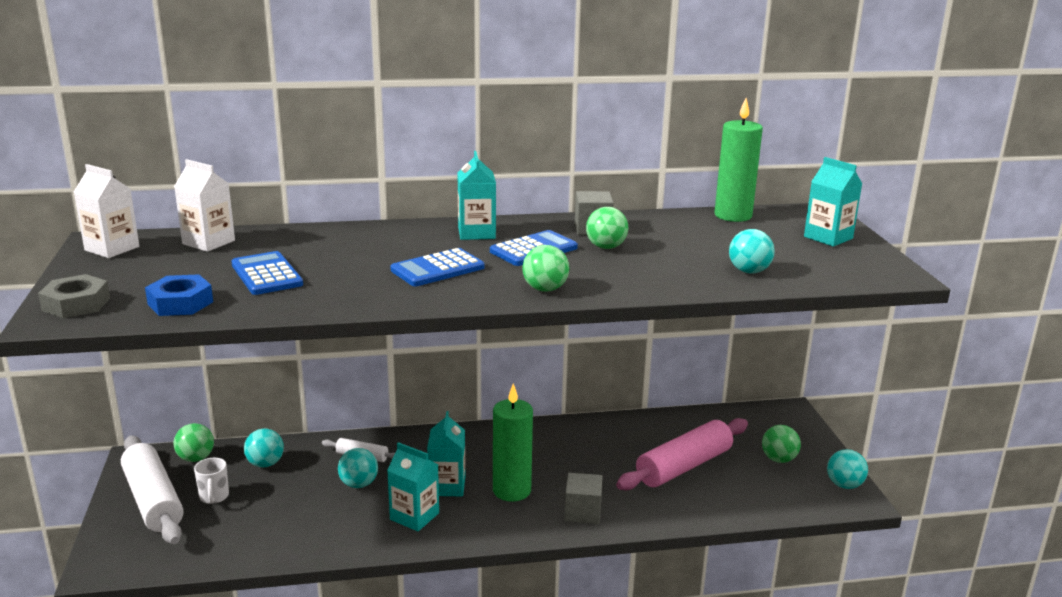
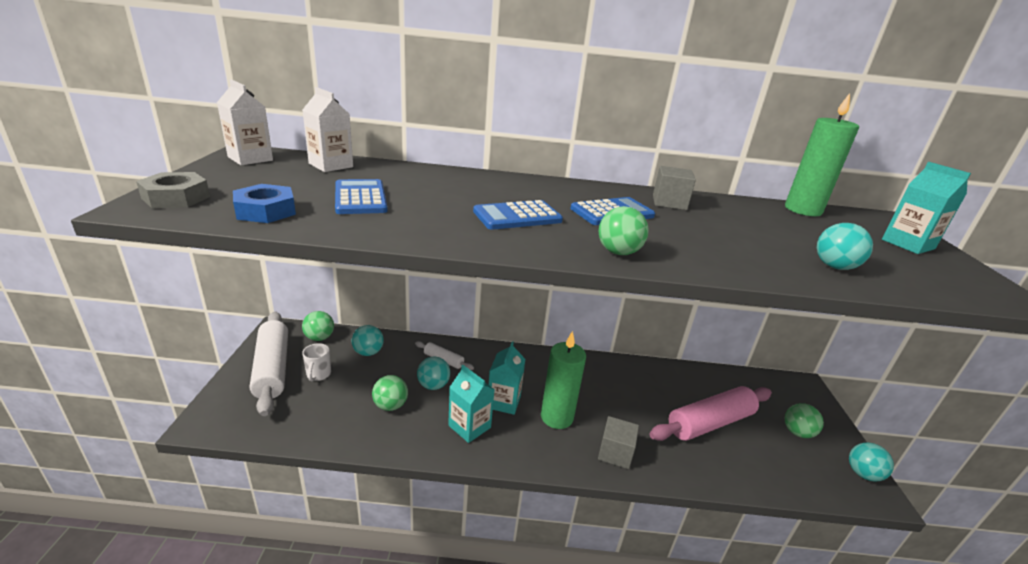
camera: 10 degrees right, 5 degrees up
turquoise carton [458,151,496,240] -> none
green ball [586,207,628,249] -> green ball moved to [372,375,408,411]

